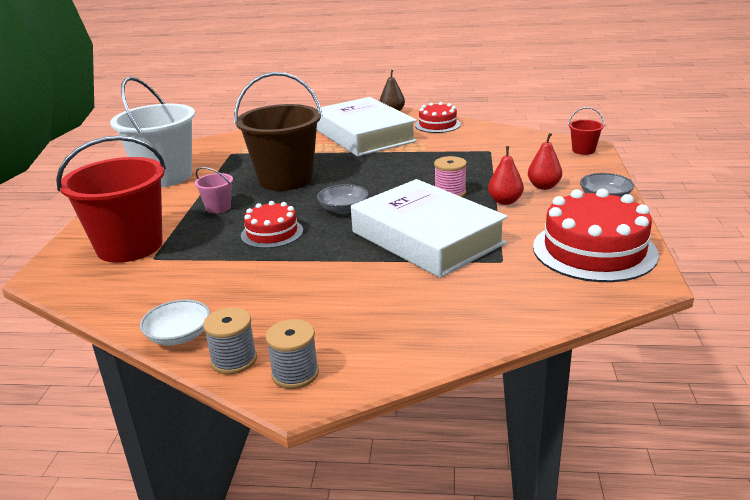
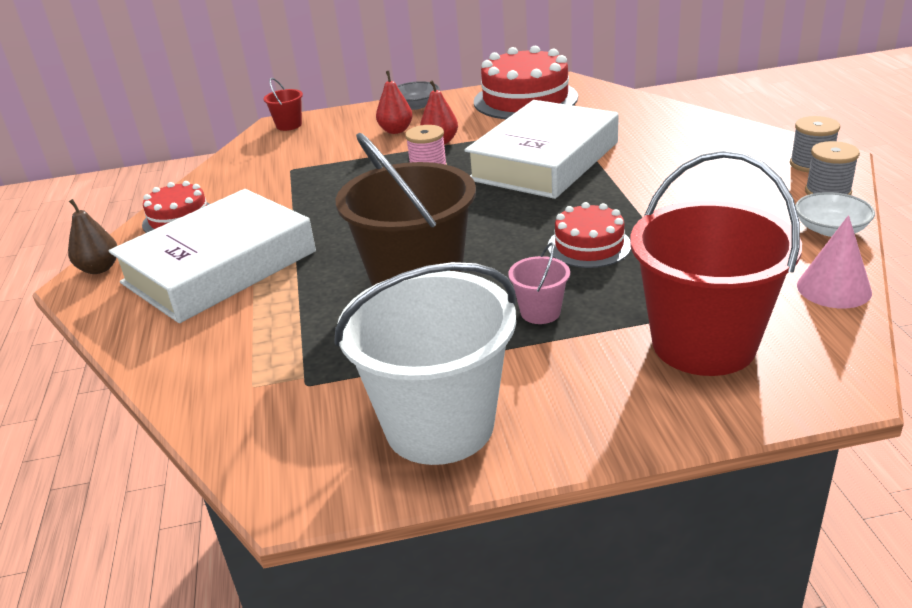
camera: 105 degrees left, 5 degrees up
grey bowl [317,184,369,214] -> none
none -> pink cone [797,215,872,308]

